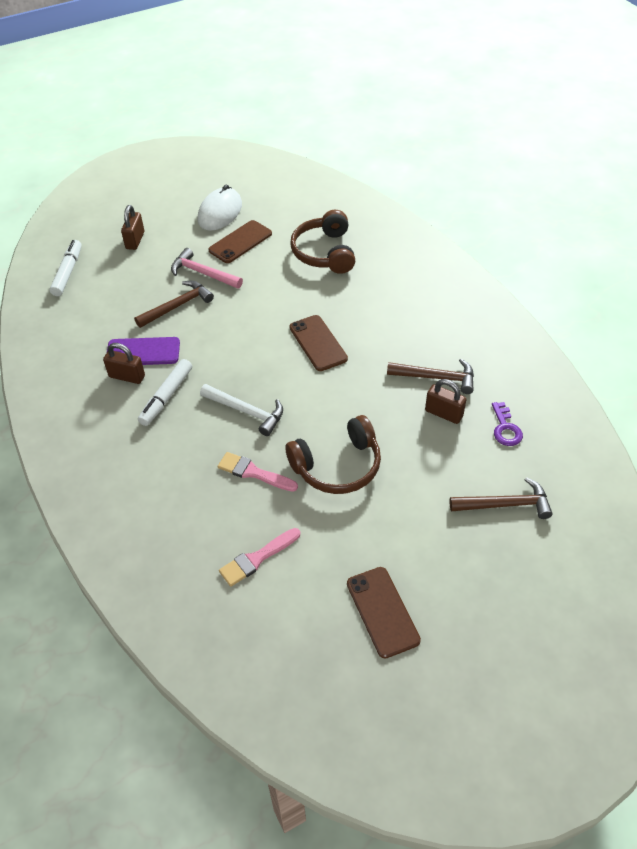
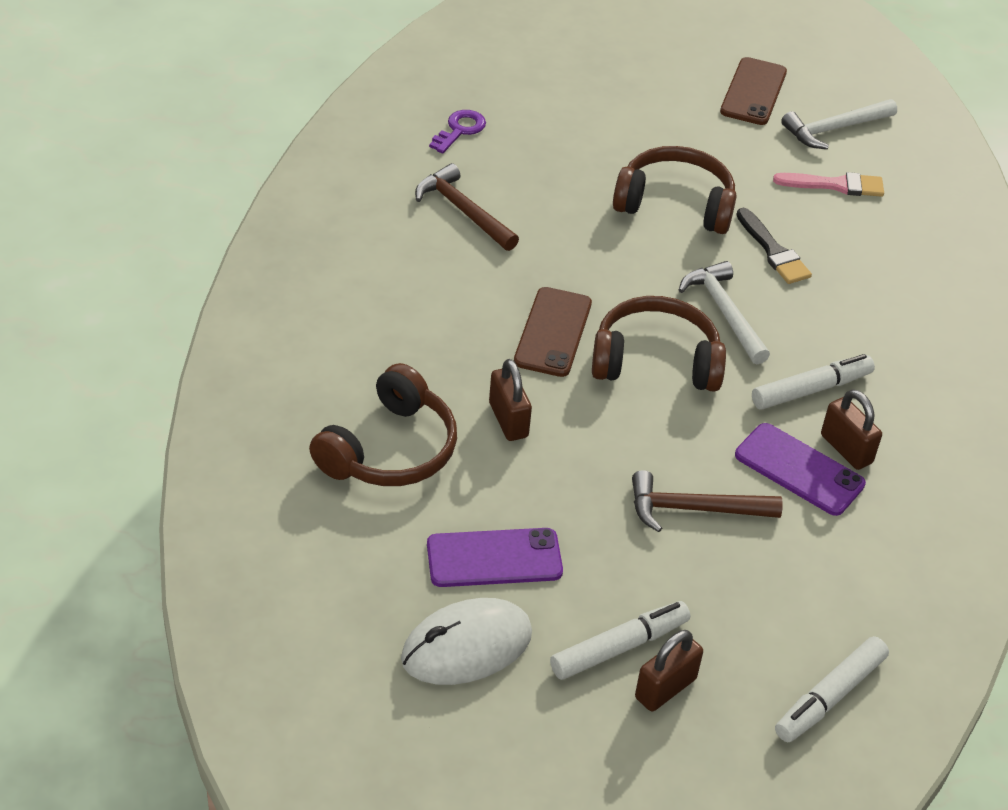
camera: 145 degrees left, 5 degrees down
pink hammer [171,248,243,289] -> none
brown phone [208,220,272,263] -> purple phone [427,528,563,587]
pink brush [218,452,298,492] -> black brush [736,208,812,284]
brown padlock [425,379,467,424] -> brown padlock moved to [489,359,532,441]
brown hammer [449,477,553,519] -> none
none -> white marker [550,601,690,680]
none -> brown headphones [592,296,726,392]
none -> white hammer [781,99,897,149]

